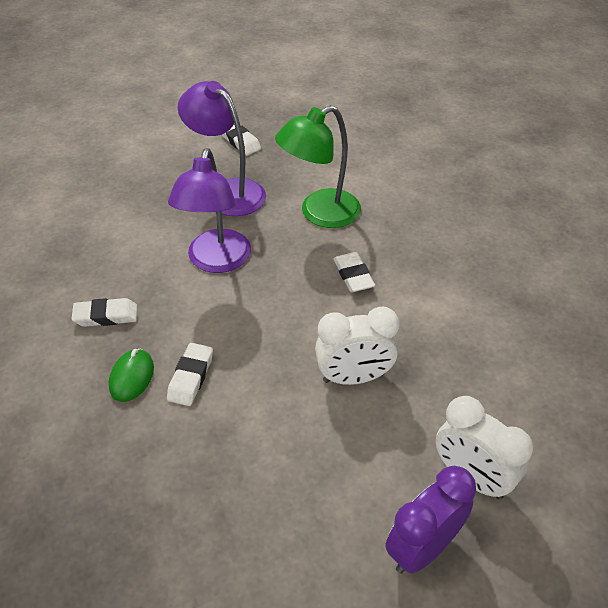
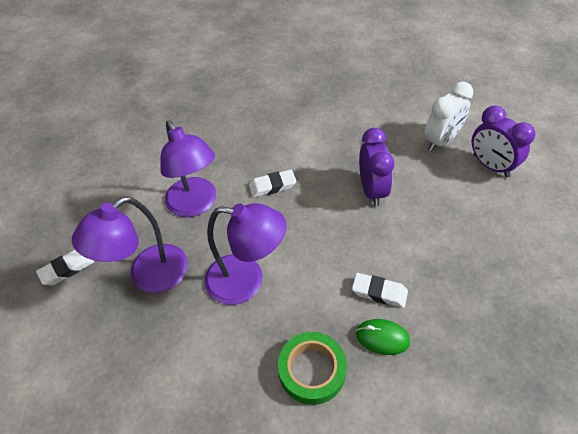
camera: 85 degrees left, 5 degrees up
white eraser [72,298,137,327] -> green tape [278,332,347,405]
green lamp [275,105,361,228] -> purple lamp [160,121,216,217]
white clock [315,307,399,385] -> purple clock [359,128,394,207]

